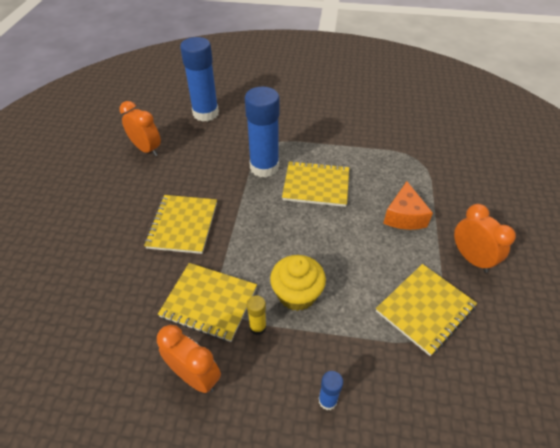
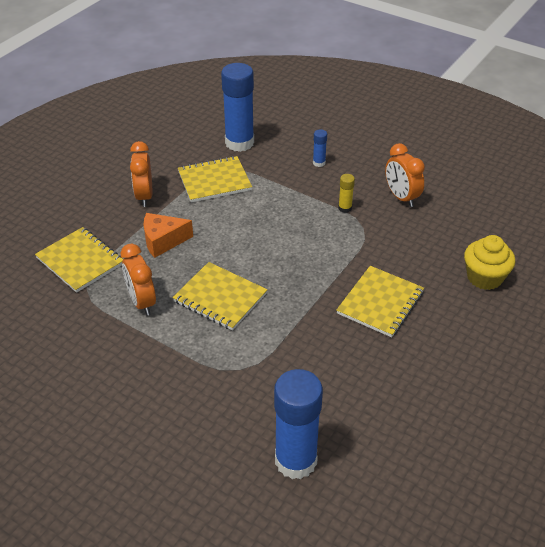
camera: 155 degrees left, 5 degrees down
orange clock [120,101,161,156] -> orange clock moved to [121,244,156,315]
yellow notebook [158,263,257,342] -> yellow notebook moved to [35,227,123,293]
blue glue stick [245,87,280,178] -> blue glue stick moved to [221,63,254,152]
yellow cupcake [270,255,326,311] -> yellow cupcake moved to [464,235,515,290]
orange cheese [383,181,433,230] -> orange cheese turned 135 degrees counterclockwise [143,213,193,258]

